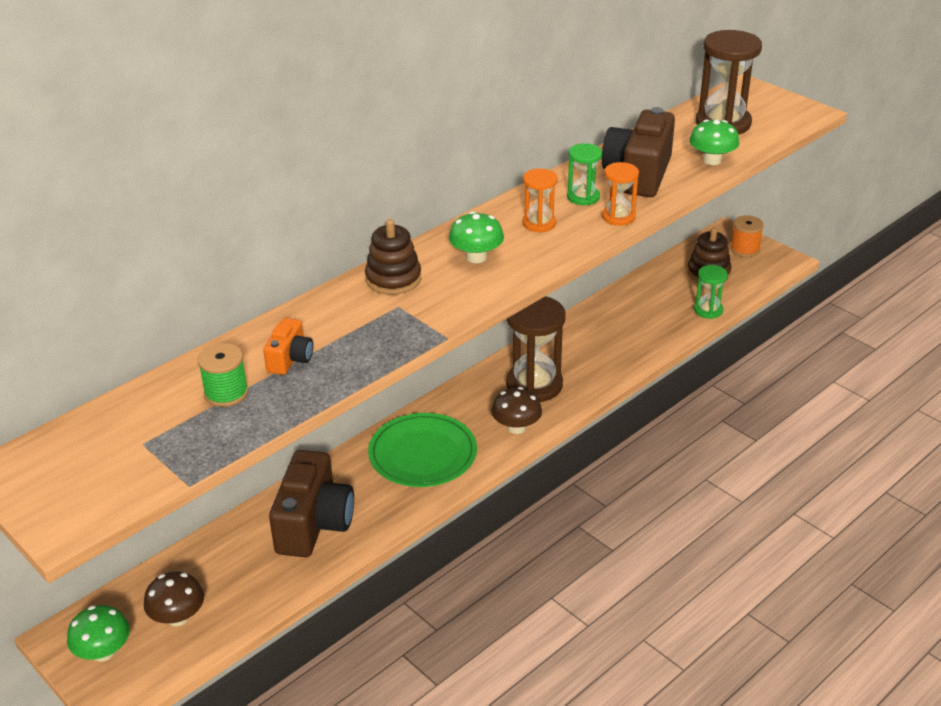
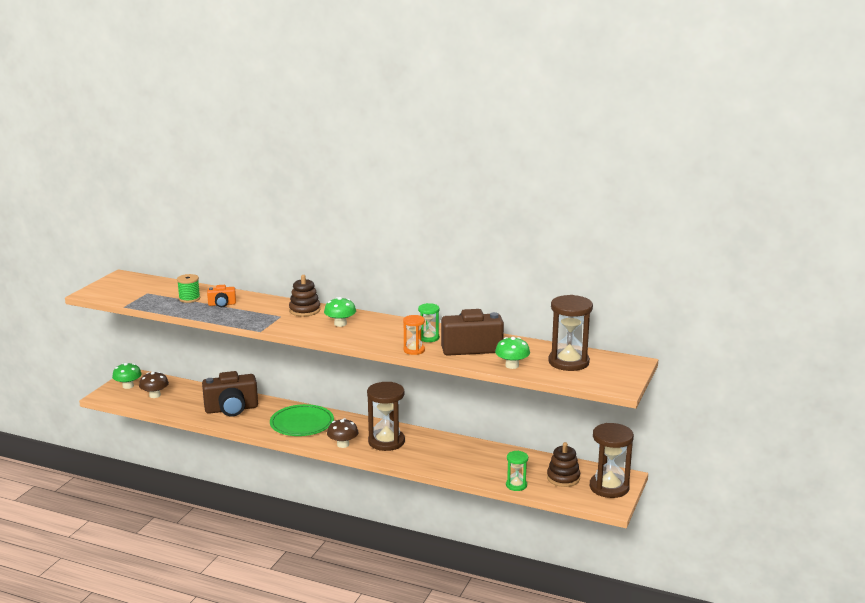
camera: 65 degrees right, 15 degrees down
orange hourglass [522,169,558,233] -> none
orange spool [730,215,764,257] -> brown hourglass [590,423,634,498]

